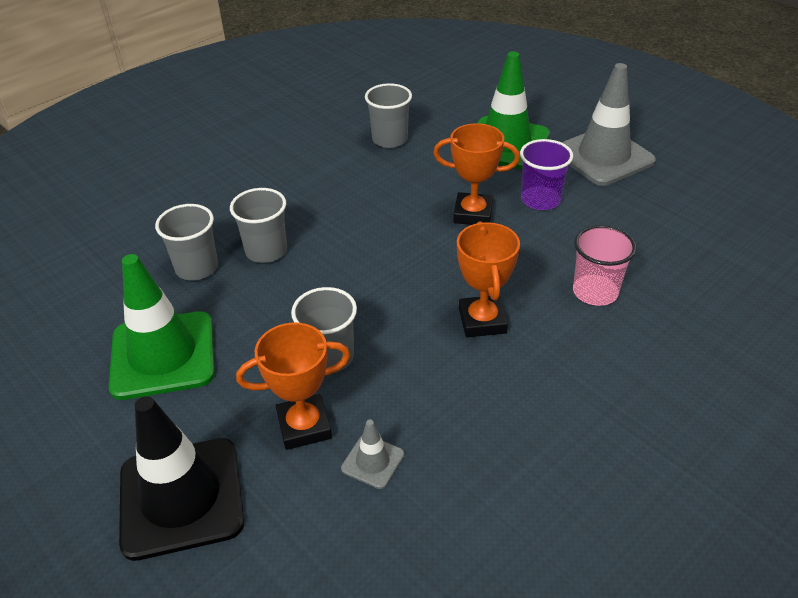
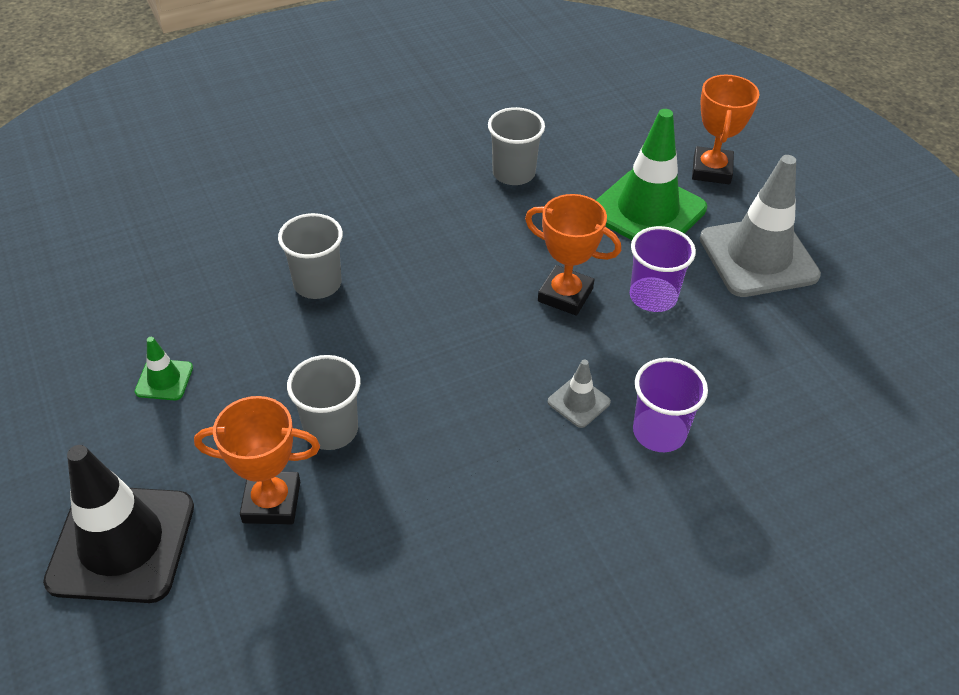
camera: 15 degrees right, 5 degrees up
green traffic cone [109,254,215,400] -> green traffic cone [135,337,193,400], size x0.44
grey cup [155,204,218,280] -> none
grey traffic cone [341,420,404,489] -> grey traffic cone moved to [548,359,611,428]
orange trophy [457,221,520,337] -> orange trophy moved to [692,75,760,184]
pink cup [573,225,636,306] -> purple cup [633,358,708,452]

